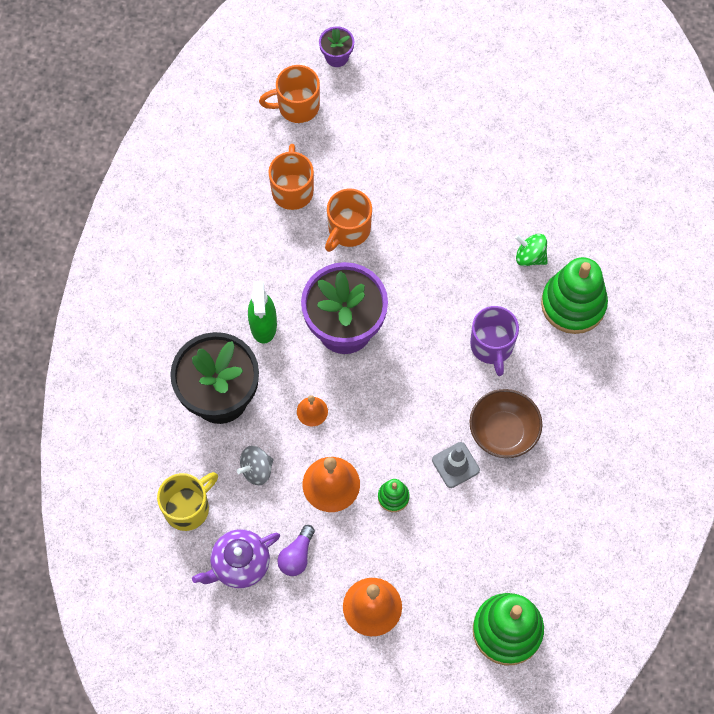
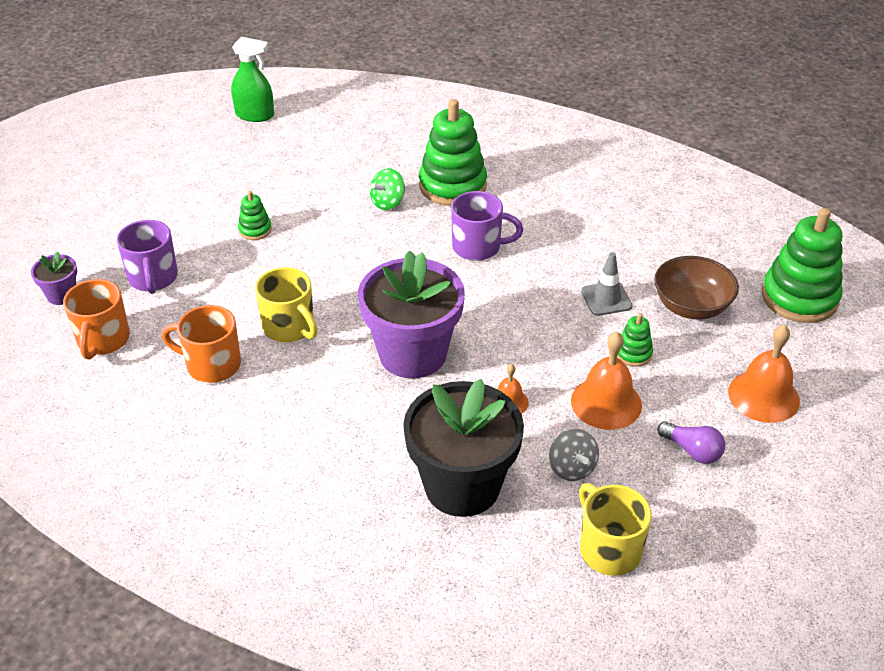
camera: 75 degrees left, 25 degrees down
purple teapot [192,529,280,588] -> none
green spray bottle [248,281,277,344] -> green spray bottle moved to [231,37,274,122]
orange mug [325,189,372,252] -> yellow mug [255,267,318,342]
brown bowl [470,389,543,458] -> brown bowl moved to [654,256,739,319]
none -> purple mug [117,220,178,294]
none -> green stacking toy [238,191,272,240]

